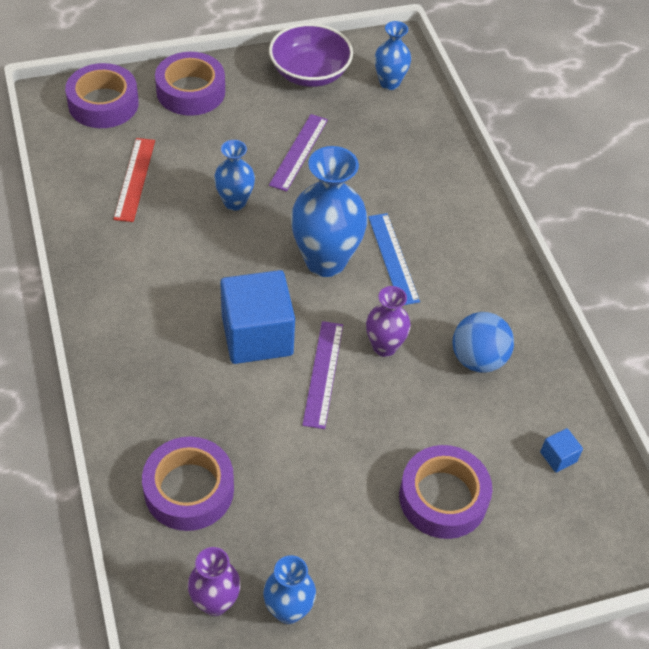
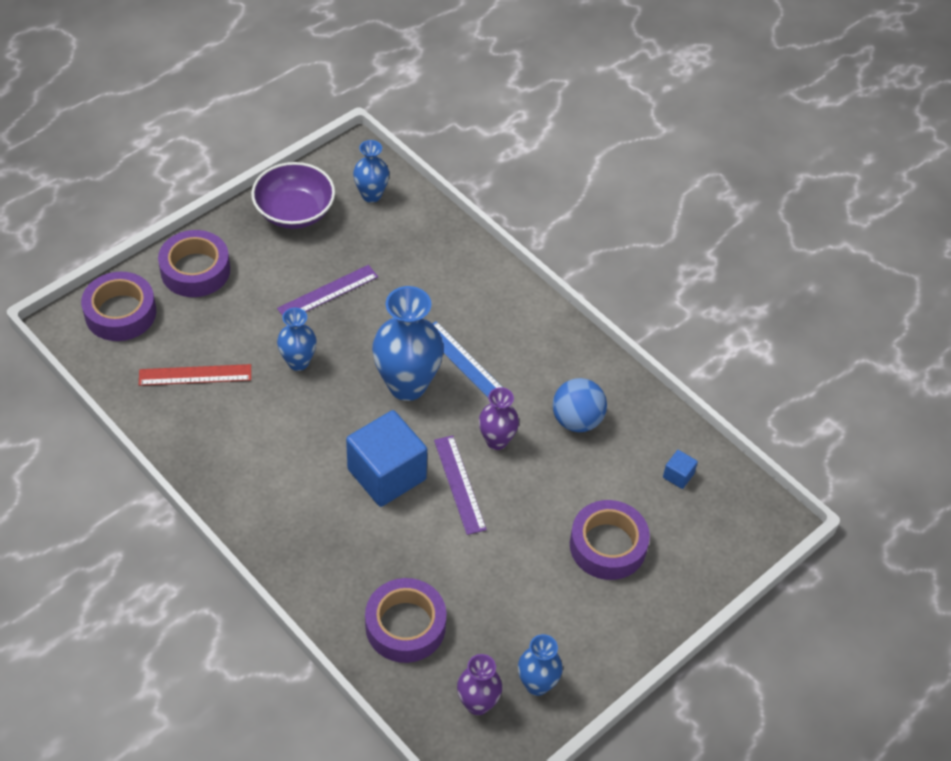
camera: 25 degrees left, 0 degrees up
red ruler [113,138,155,222] -> red ruler turned 75 degrees counterclockwise [139,364,251,386]
purple ruler [269,114,328,192] -> purple ruler turned 60 degrees clockwise [277,265,378,316]

